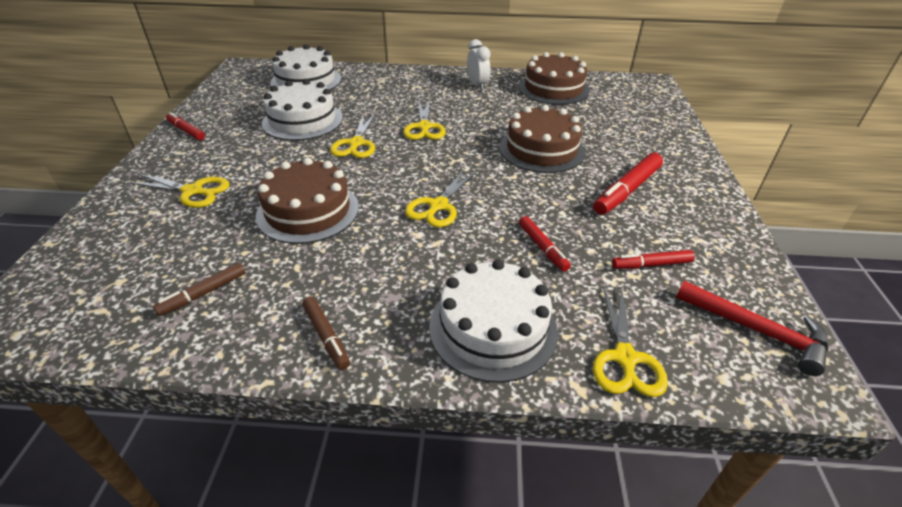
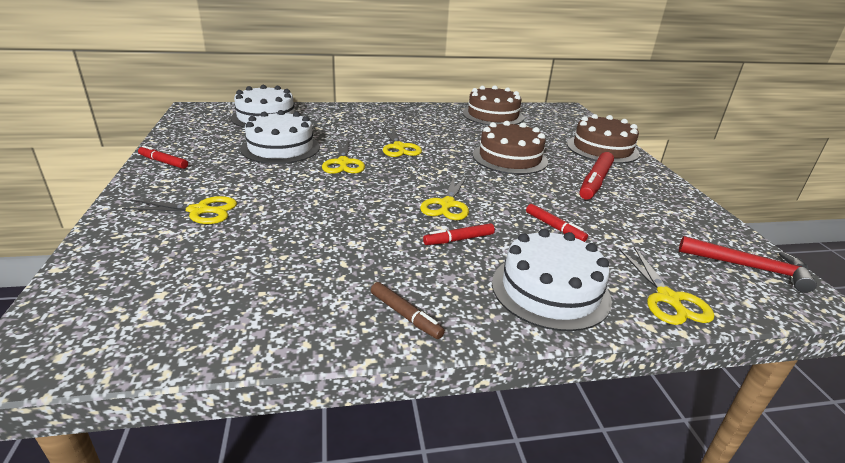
camera: 15 degrees left, 10 degrees down
brown marker [153,263,245,316] -> none
brown cake [256,158,359,244] -> brown cake moved to [567,114,640,164]
white clock [467,39,490,90] -> none
red marker [612,250,695,269] -> red marker moved to [423,223,495,245]

